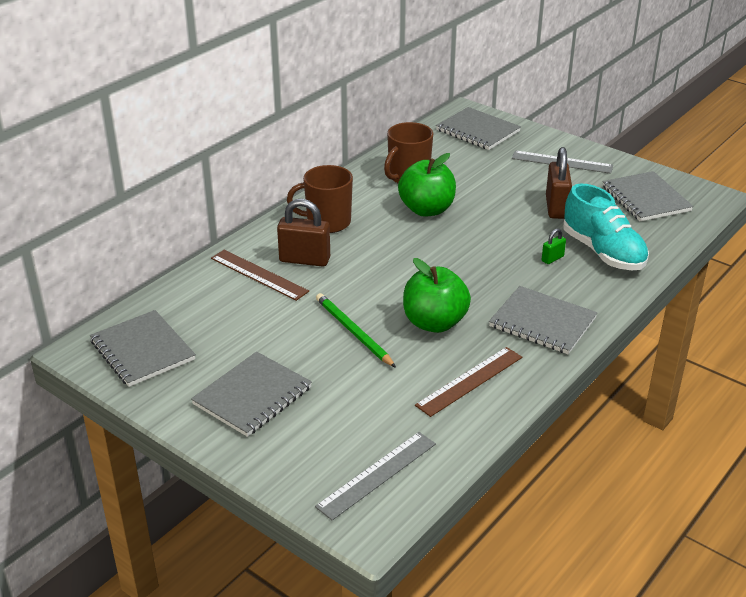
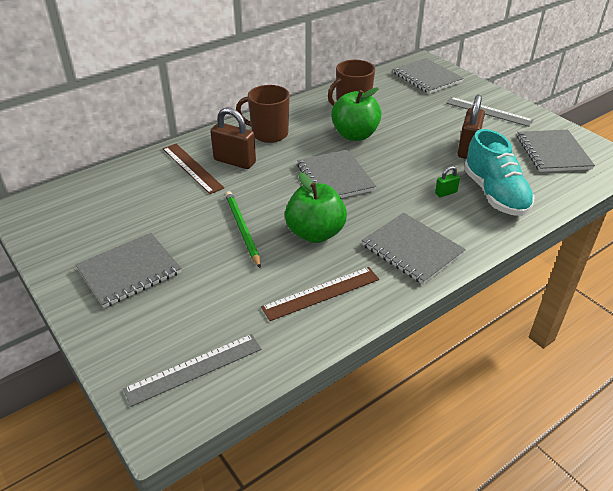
camera: 15 degrees right, 5 degrees up
grey notebook [90,310,196,387] -> grey notebook moved to [297,150,376,198]

